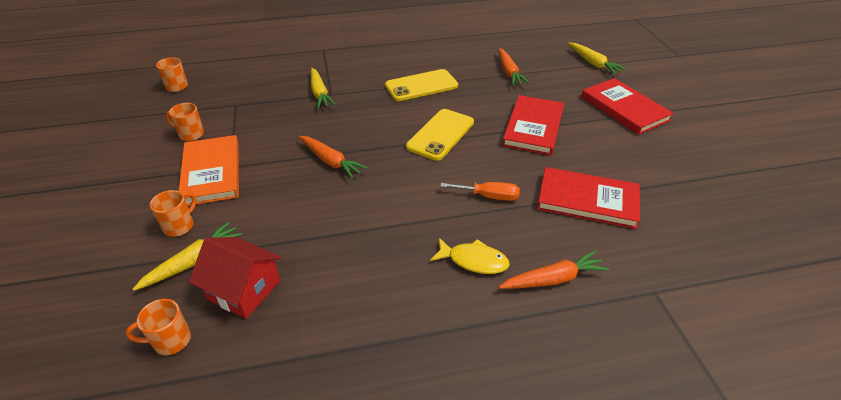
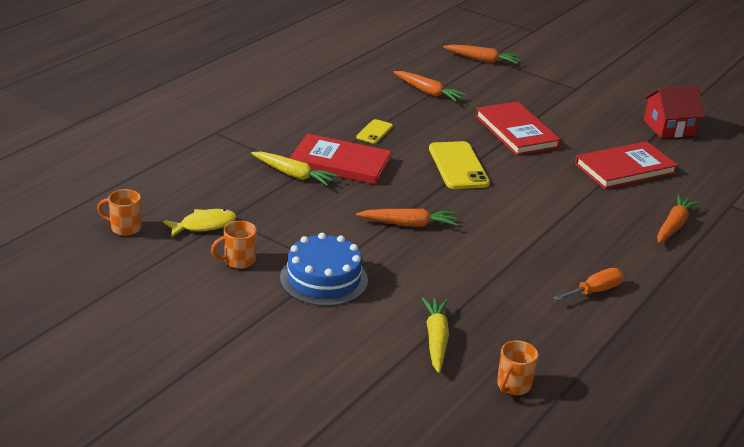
camera: 45 degrees left, 10 degrees down
orange mug [150,190,197,237] -> none
orange book [179,135,239,206] -> blue cake [280,233,368,306]
red house [189,237,282,319] -> red house moved to [644,86,705,138]
yellow phone [385,69,458,101] -> yellow phone [356,119,393,144], size x0.54
yellow fish [430,238,510,274] -> yellow fish moved to [163,209,237,238]
orange screwdriver [440,182,520,201] -> orange screwdriver moved to [553,268,624,301]
yellow carrot [568,43,626,75] -> orange carrot [443,45,521,64]
red book [581,78,674,135] -> red book moved to [290,134,392,185]

